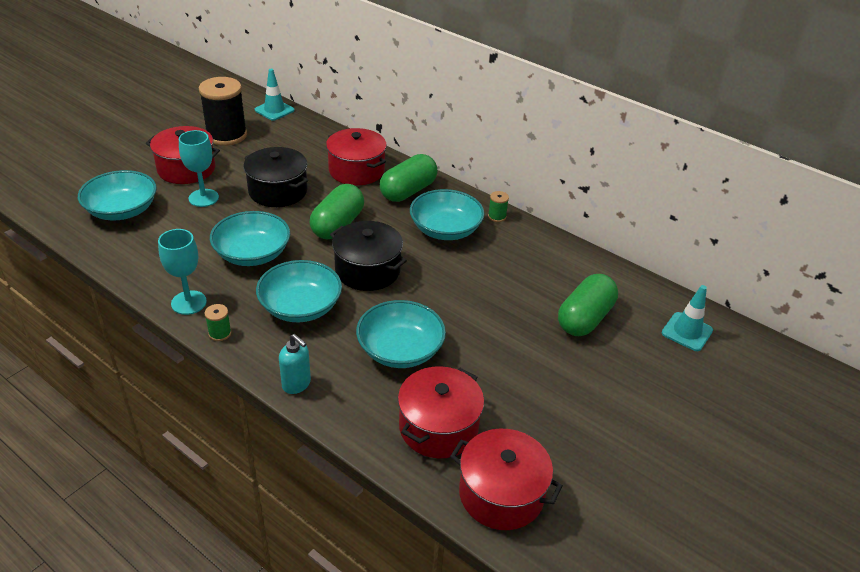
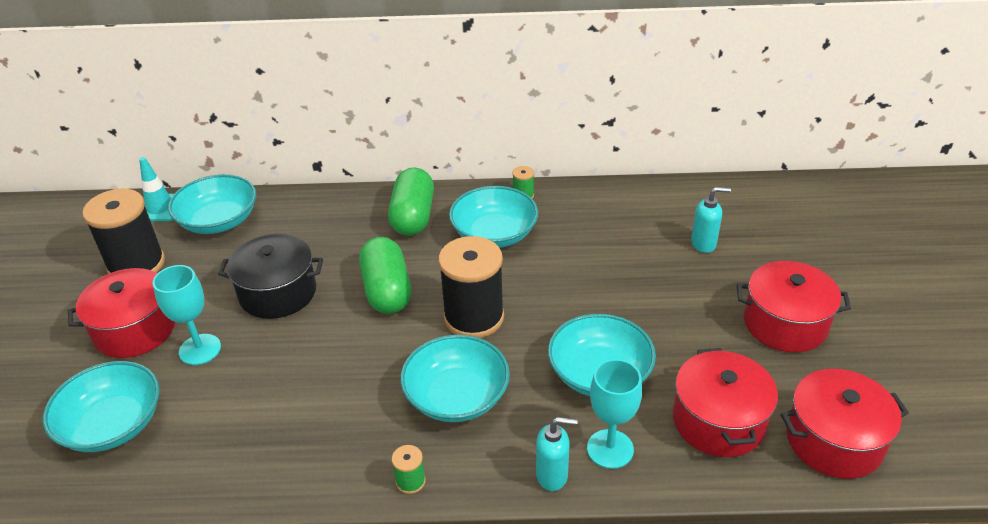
camera: 35 degrees left, 0 degrees up
turquoise goblet [158,229,207,315] -> turquoise goblet moved to [587,359,642,469]
turquoise bowl [210,211,290,266] -> turquoise bowl moved to [168,174,256,234]
red pot [326,128,387,185] -> red pot moved to [737,261,851,352]
black pot [330,221,407,291] -> black spool [438,236,504,338]
green capsule [558,274,618,336] -> turquoise soap dispenser [691,187,731,253]
turquoise traffic cone [662,285,713,351] -> none

